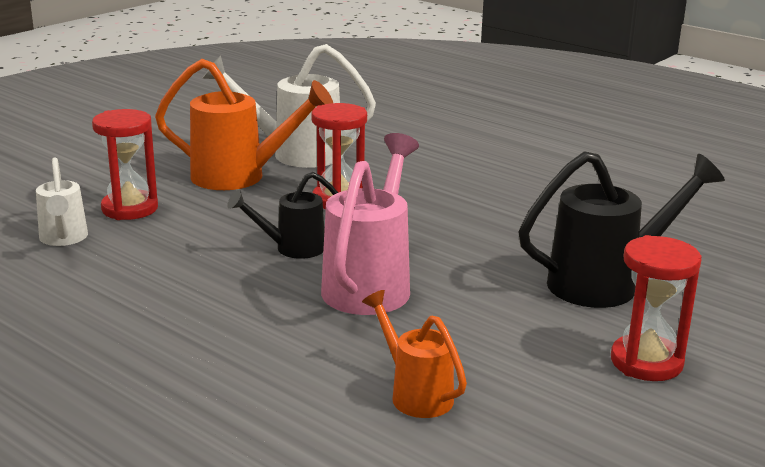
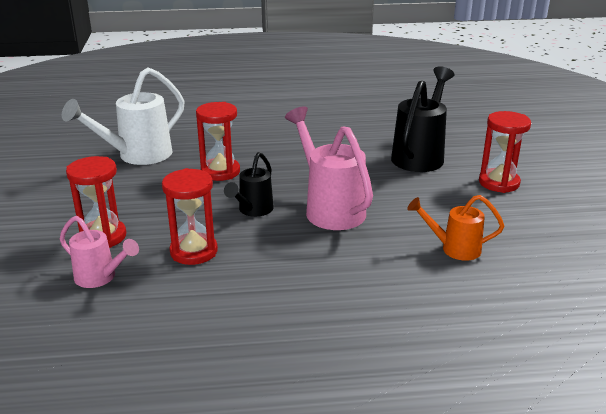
camera: 45 degrees left, 5 degrees up
white watering can [36,157,88,246] -> pink watering can [60,216,139,288]
orange watering can [155,59,333,190] -> none
none -> red hourglass [162,168,218,265]

